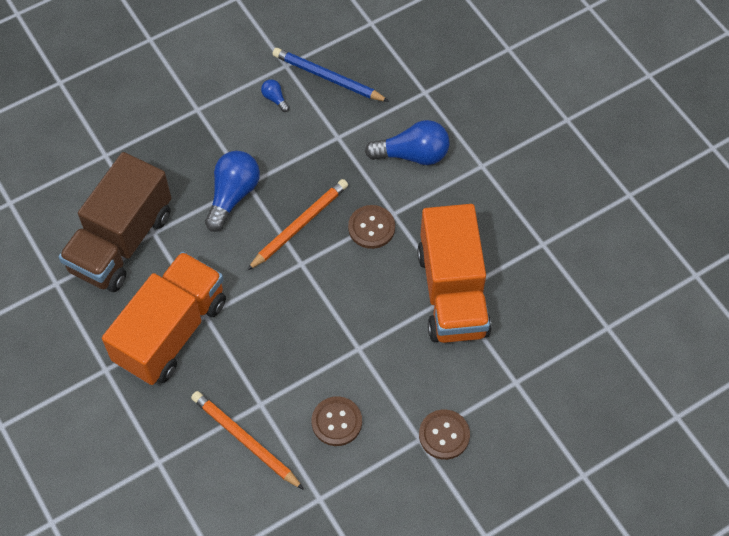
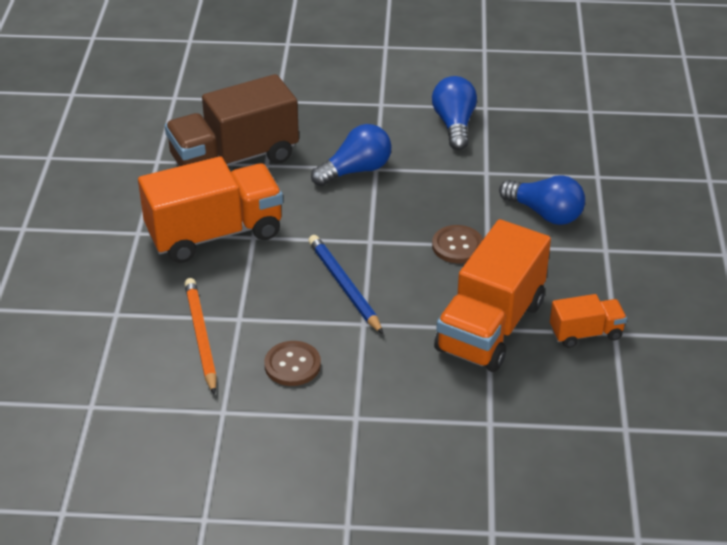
camera: 35 degrees right, 20 degrees down
orange pencil [247,179,348,270] -> none
blue light bulb [261,79,289,112] -> blue light bulb [432,76,477,150], size x2.17
blue pencil [272,48,389,102] -> blue pencil moved to [308,235,383,334]
brown button [419,410,470,460] -> none
none -> orange truck [550,294,627,348]

